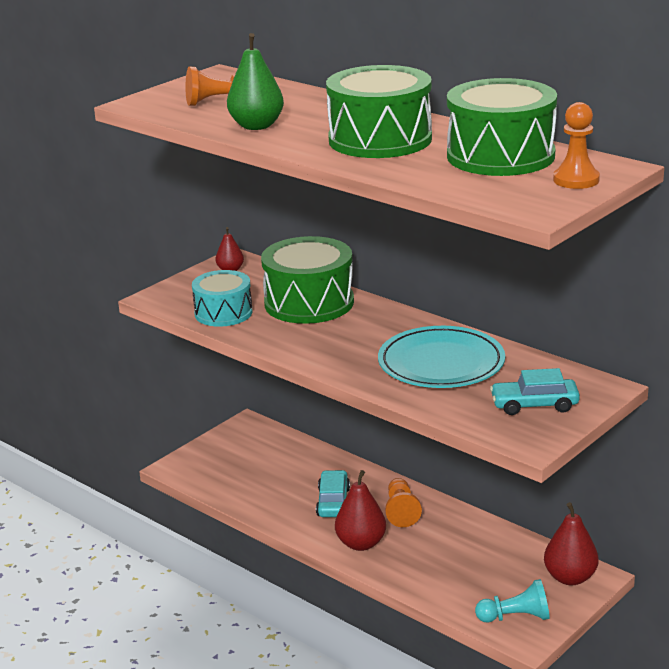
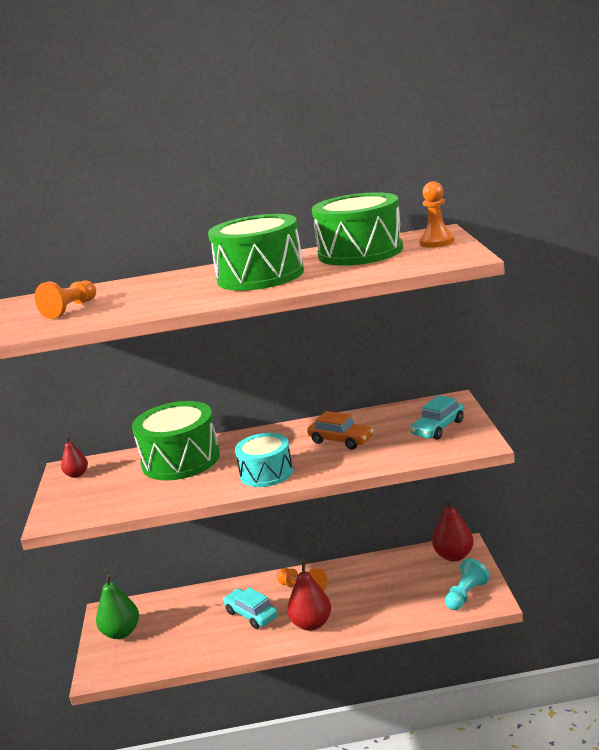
camera: 45 degrees left, 5 degrees down
turquoise drum [192,270,252,327] -> turquoise drum moved to [235,433,293,487]
green pear [227,33,284,130] -> green pear moved to [96,574,139,639]
turquoise plate [378,326,505,388] -> orange car [307,411,373,449]

